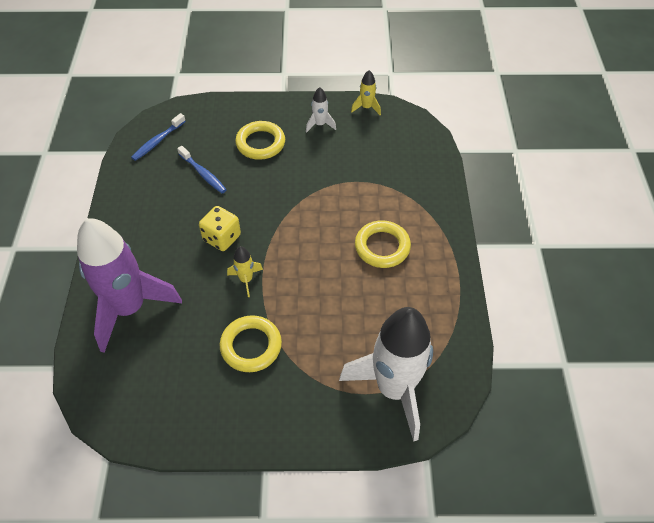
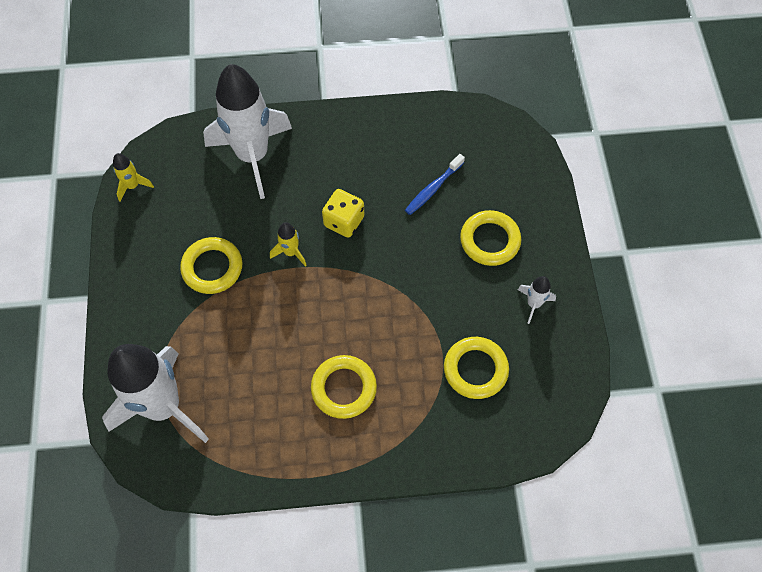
camera: 85 degrees right, 10 degrees up
purple rocket [77,218,182,353] -> white rocket [203,64,292,199]
blue toothbrush [131,113,186,161] -> none
yellow rocket [351,70,381,115] -> yellow rocket moved to [113,153,154,202]
none -> yellow ring [444,337,509,399]

